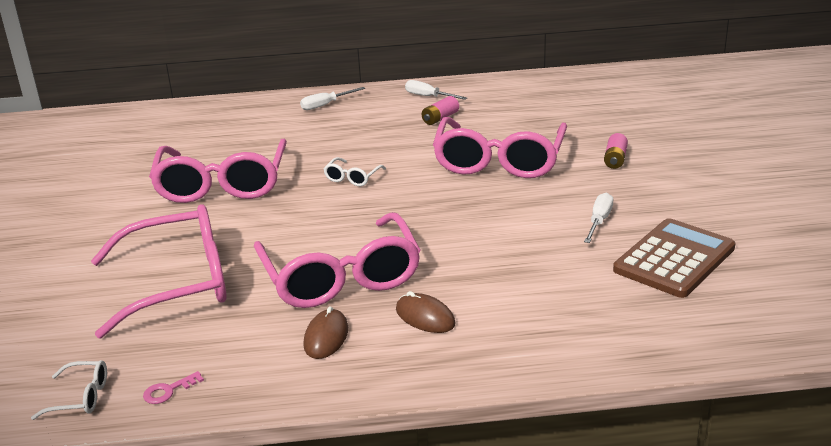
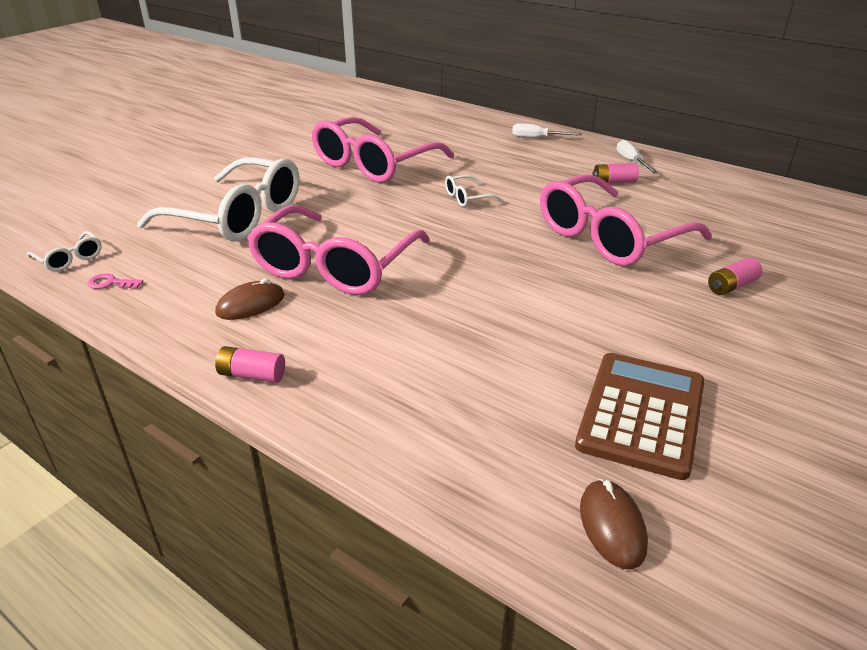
camera: 40 degrees right, 5 degrees up
pink glasses [91,204,227,338] -> white glasses [137,157,299,242]
brown mouse [396,291,456,333] -> brown mouse moved to [580,479,648,570]
white screwdriver [584,193,613,243] -> none
brown calculator [613,218,735,298] -> brown calculator turned 60 degrees counterclockwise [575,353,705,480]
none -> pink battery [215,346,285,383]

